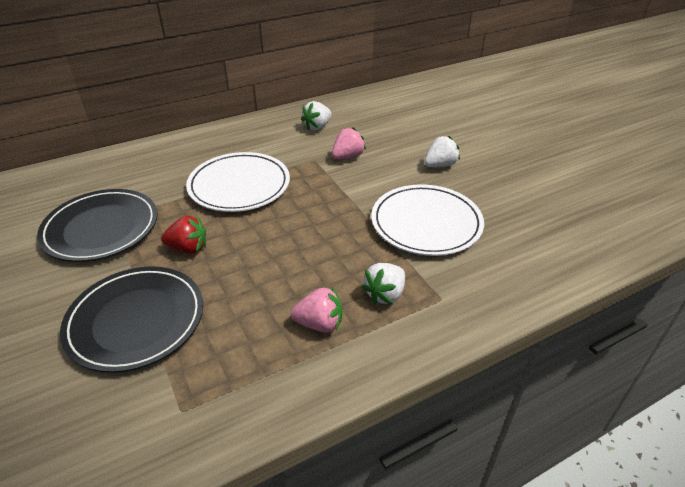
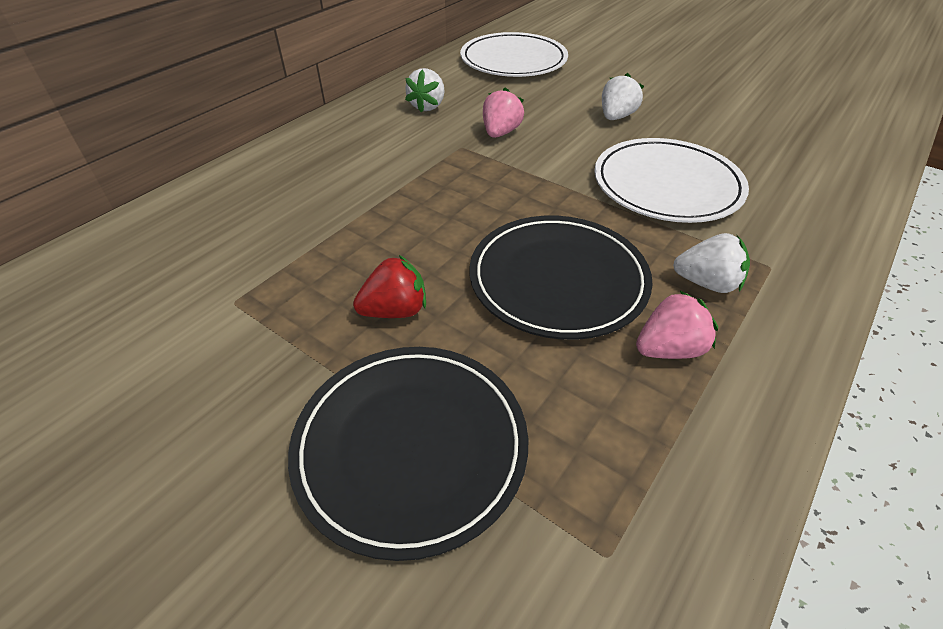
camera: 25 degrees left, 5 degrees up
black plate [37,189,158,262] -> black plate moved to [470,216,653,340]
white plate [186,152,290,212] -> white plate moved to [460,32,568,77]
white strawberry [362,263,405,304] -> white strawberry turned 90 degrees counterclockwise [673,233,750,293]

